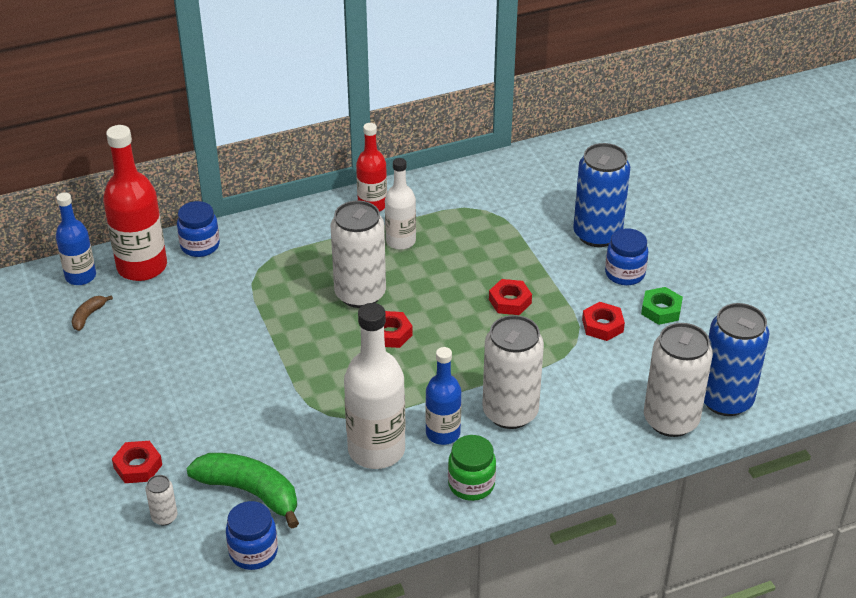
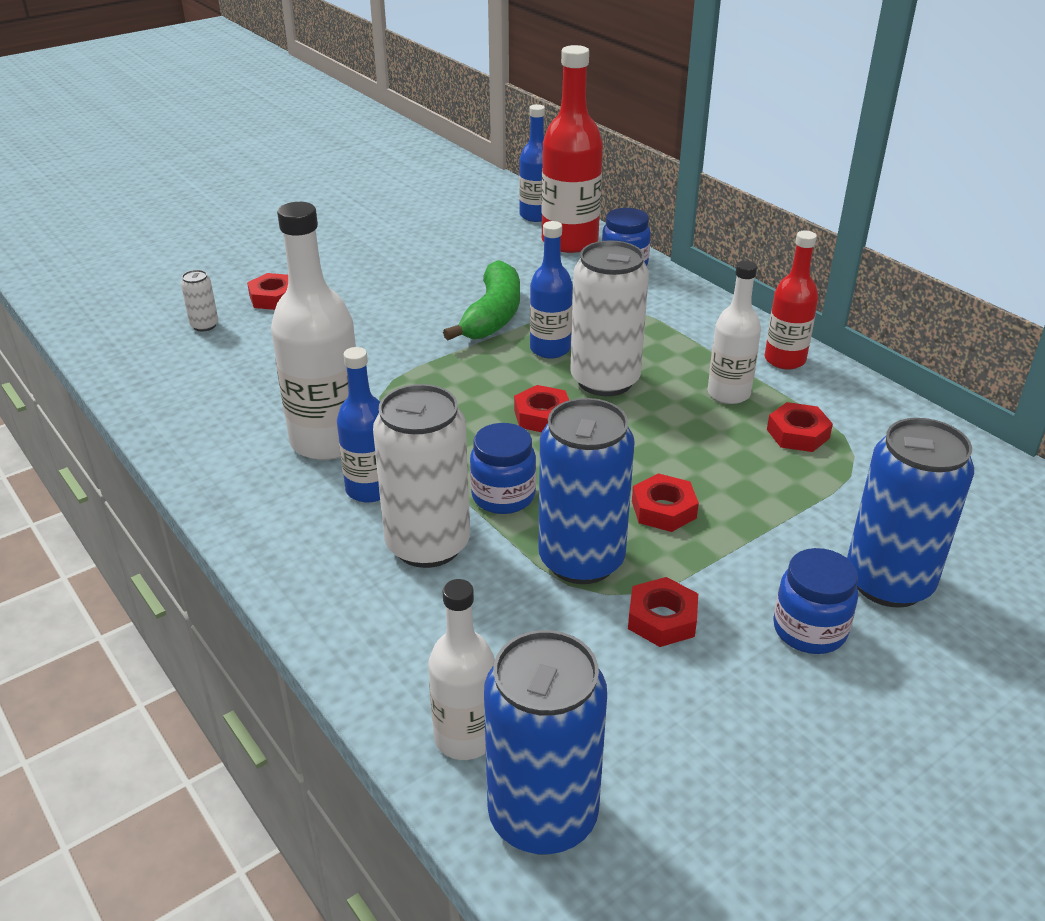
camera: 75 degrees right, 5 degrees down
brown banana [72,295,113,331] -> none
green banana [187,453,299,529] -> green banana moved to [443,260,520,340]
blue jar [226,501,278,570] -> blue jar moved to [470,423,536,514]
green jar [448,435,496,501] -> none
green nut [641,287,683,325] -> none
white can [644,323,713,437] -> white bottle [428,579,495,760]
none -> blue bottle [530,221,573,359]
none -> blue can [538,398,635,584]
none -> red nut [767,402,833,452]

